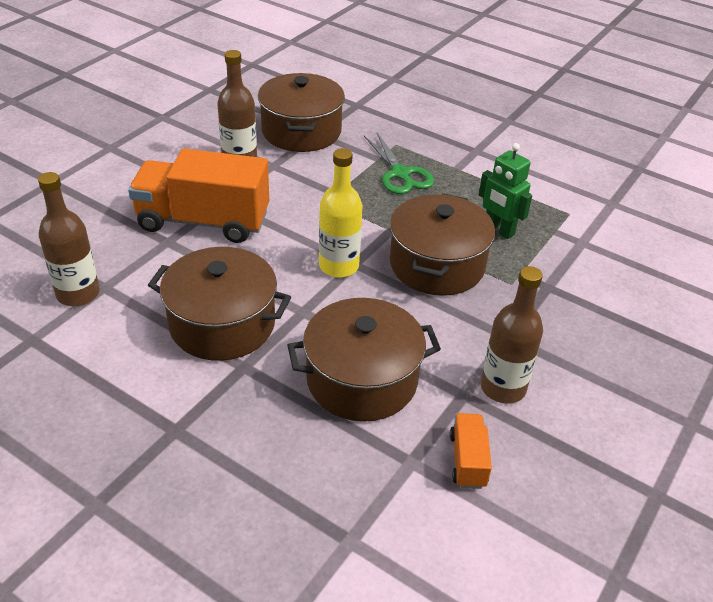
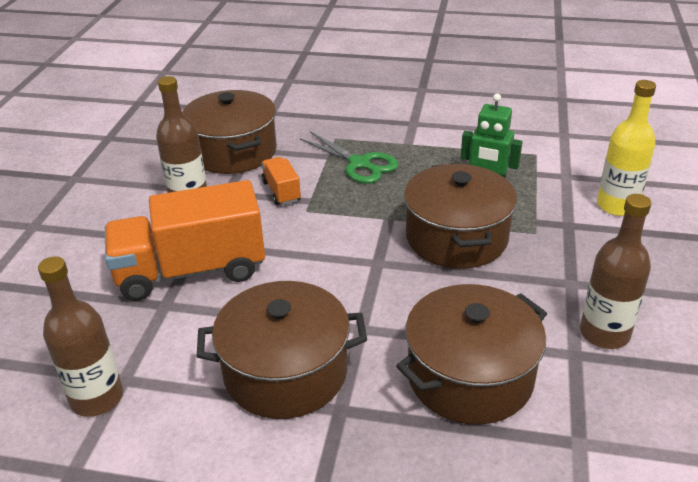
camera: 20 degrees left, 5 degrees down
yellow bottle [319,148,362,278] -> yellow bottle moved to [597,80,656,216]
orange truck [450,413,492,489] -> orange truck moved to [261,157,301,205]

